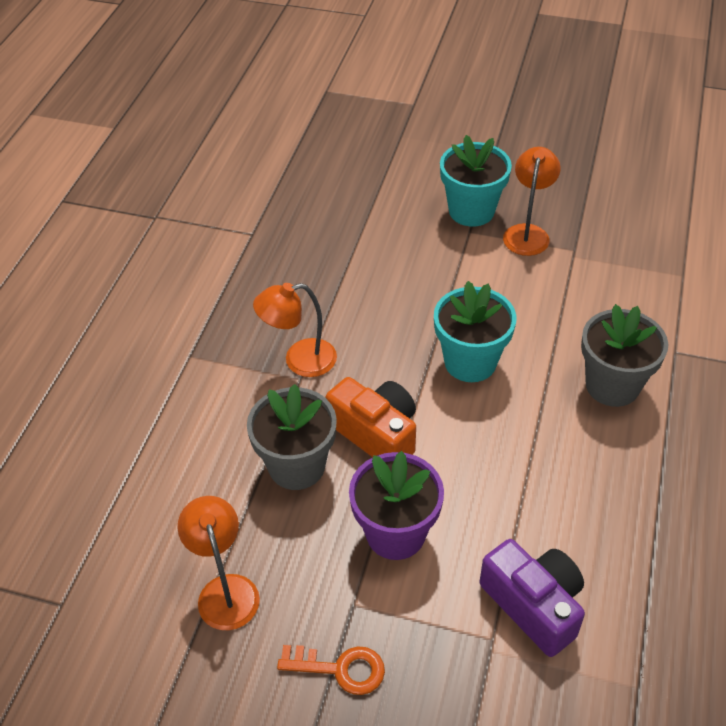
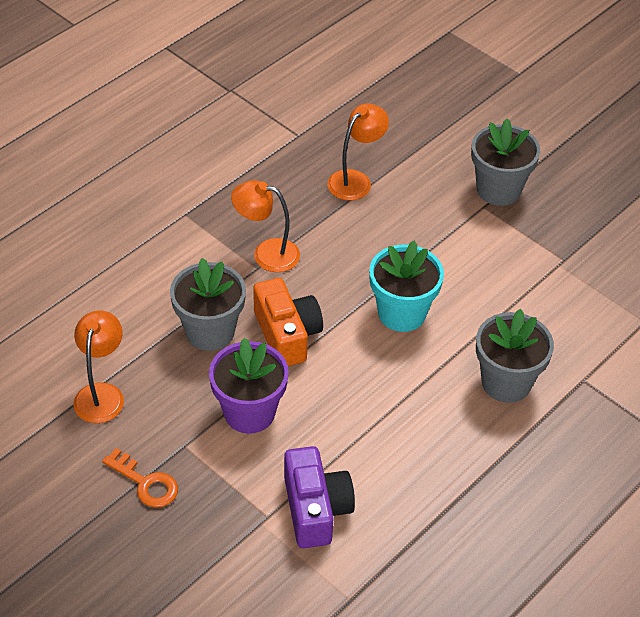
camera: 25 degrees right, 0 degrees up
turquoise flower pot [440,135,512,227] -> grey flower pot [471,119,540,206]
orange lamp [503,147,561,256] -> orange lamp moved to [327,104,389,201]

